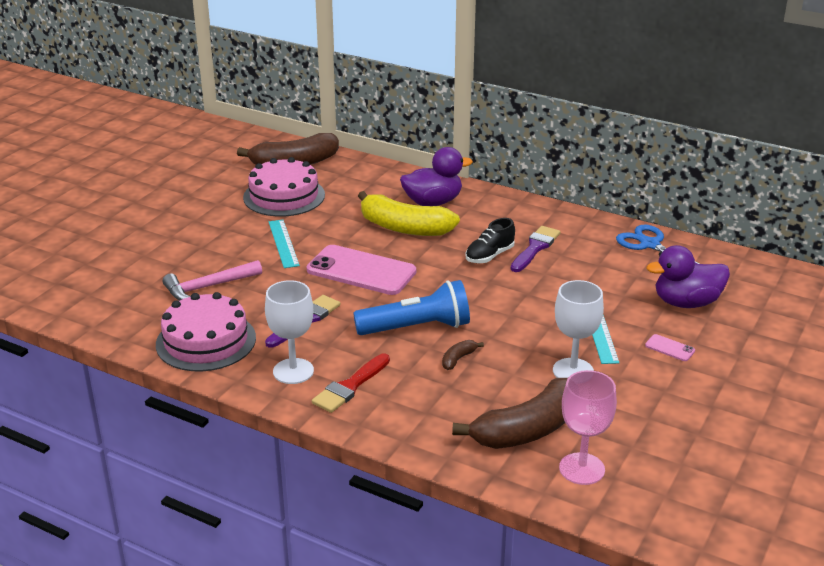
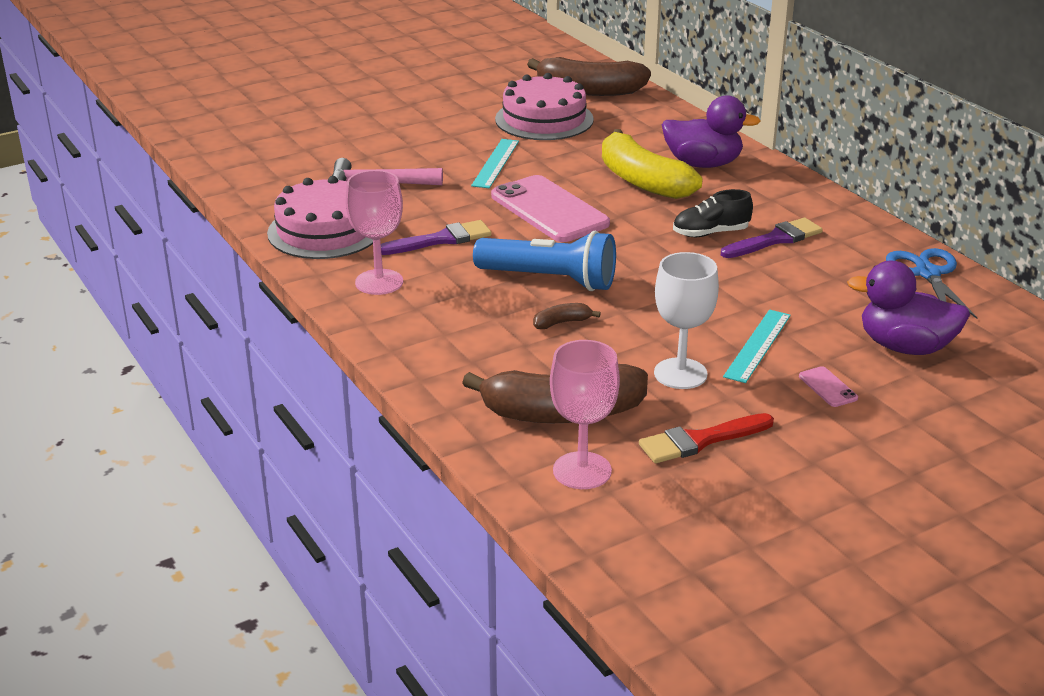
camera: 30 degrees right, 0 degrees up
white goblet [265,280,314,384] -> pink goblet [345,170,403,295]
red brush [312,353,390,413] -> red brush moved to [639,413,774,463]

